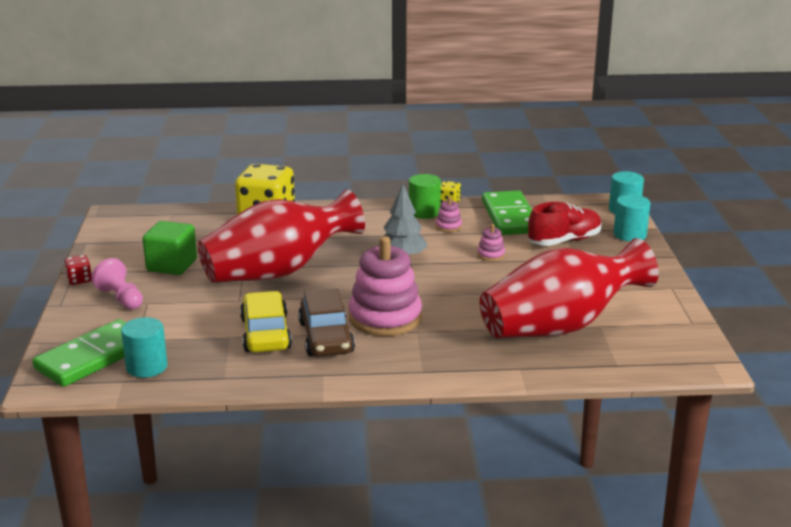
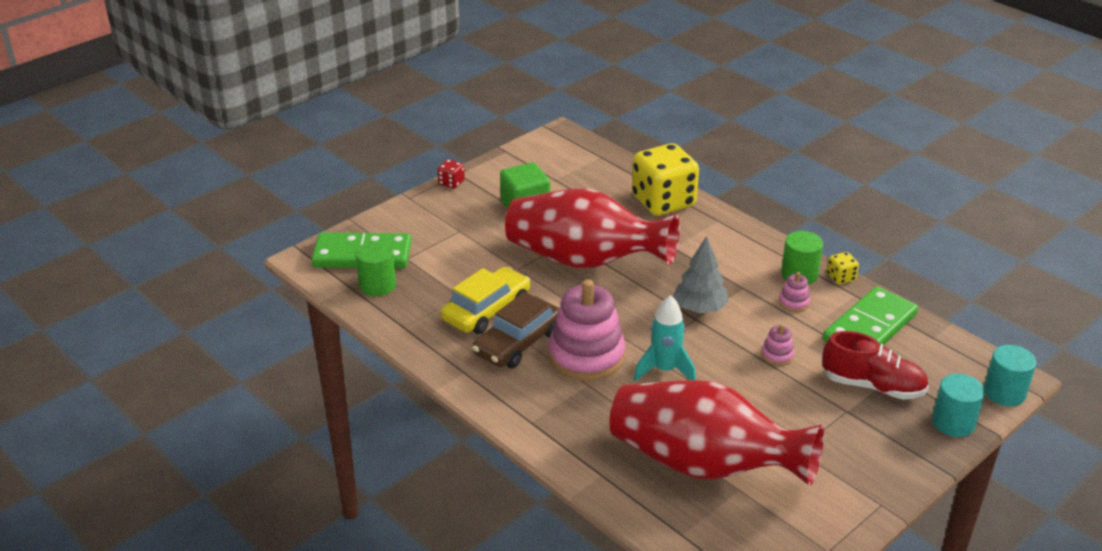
camera: 50 degrees right, 10 degrees up
pink pawn [91,258,143,310] -> none
turquoise cylinder [121,317,168,378] -> green cylinder [355,241,396,296]
none -> turquoise rocket [634,295,696,381]

